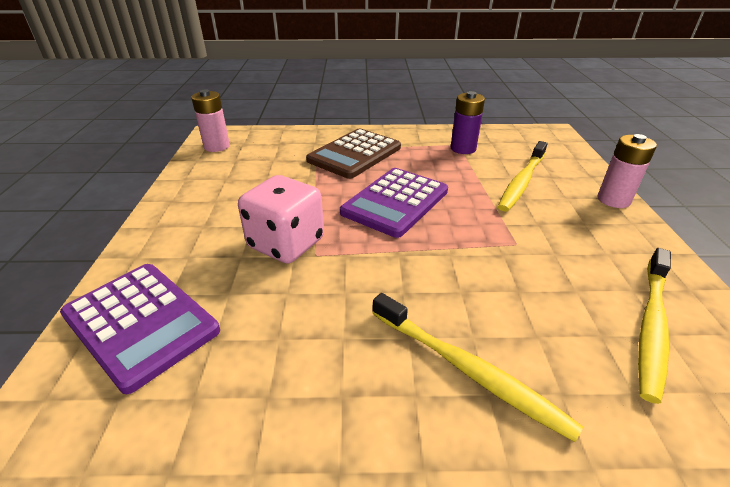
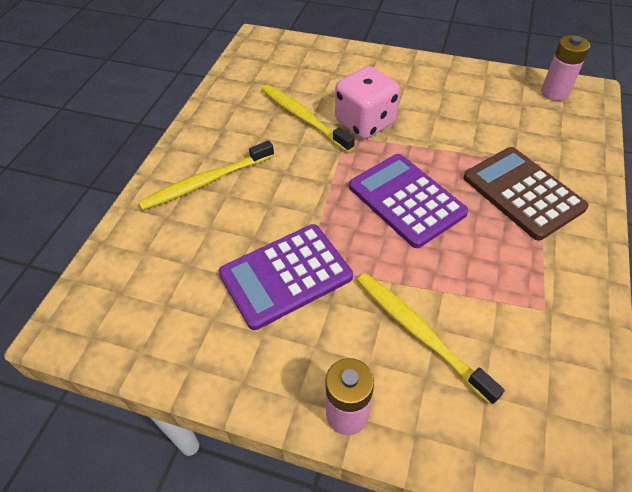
camera: 110 degrees right, 15 degrees up
purple calculator [60,264,220,394] -> purple calculator moved to [218,224,353,330]
purple battery [451,91,485,154] -> none
yellow toothbrush [638,248,671,404] -> yellow toothbrush moved to [262,85,355,152]

